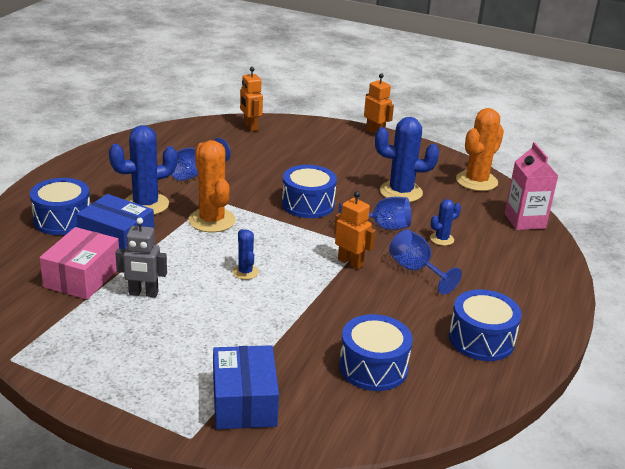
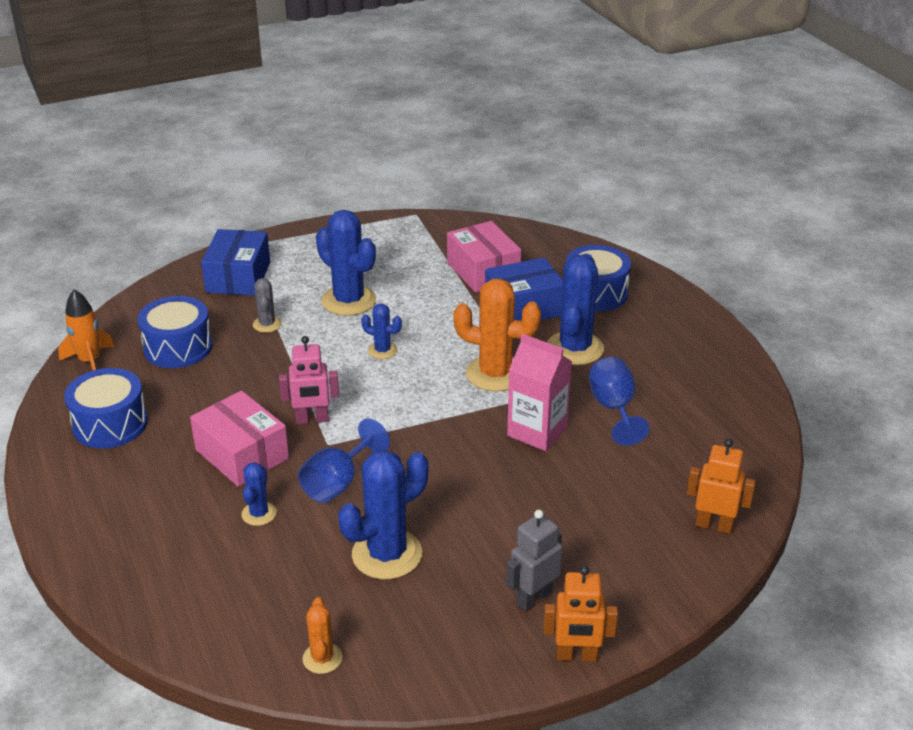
camera: 135 degrees right, 5 degrees up
grey robot [115,218,167,297] -> grey robot moved to [506,510,562,611]
blue box [213,345,279,429] -> blue box turned 60 degrees clockwise [201,229,270,296]
blue drum [282,165,337,218] -> none
orange robot [334,191,376,269] -> pink robot [279,336,339,424]
blue goblet [389,229,462,295] -> pink box [190,391,289,487]
orange cactus [456,108,504,191] -> orange cactus [302,597,342,674], size x0.51
pink carton [505,142,558,230] -> pink carton moved to [507,334,572,451]
none -> orange rocket [58,290,114,370]
none -> grey cactus [253,278,282,333]
none -> blue cactus [316,210,376,316]

